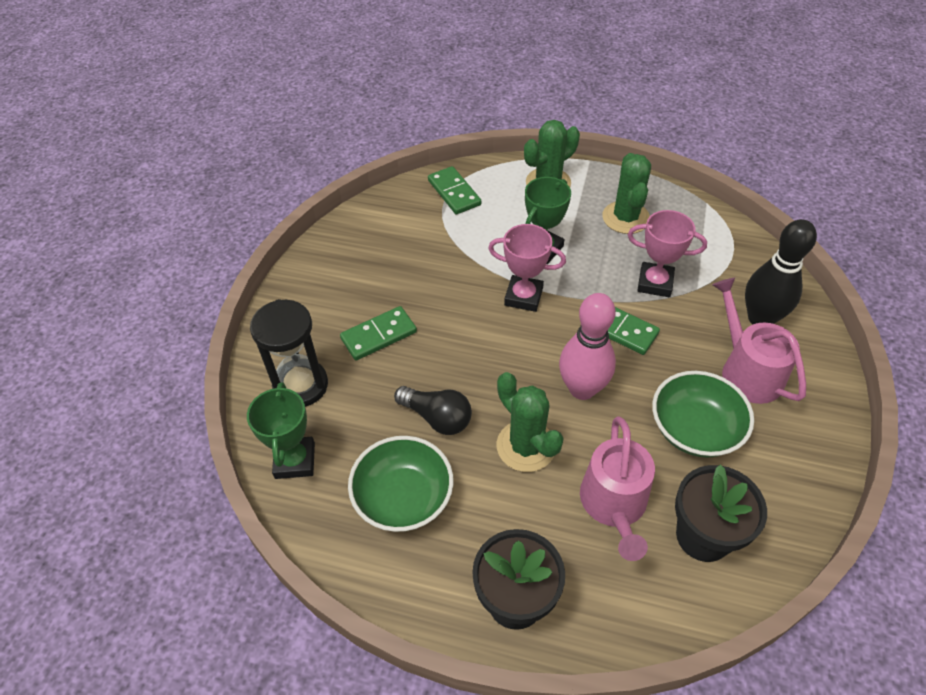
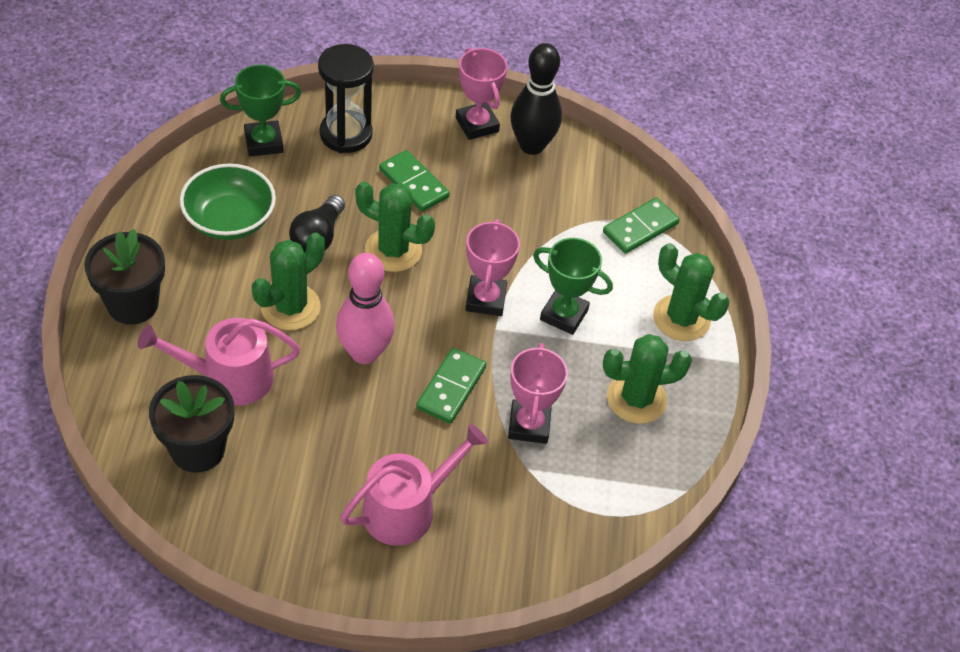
camera: 75 degrees right, 0 degrees up
green bowl [652,371,754,458] -> none
black bowling pin [745,219,817,324] -> black bowling pin moved to [511,43,562,155]
none -> green cactus [355,182,435,272]
none -> pink trophy [456,48,507,140]

